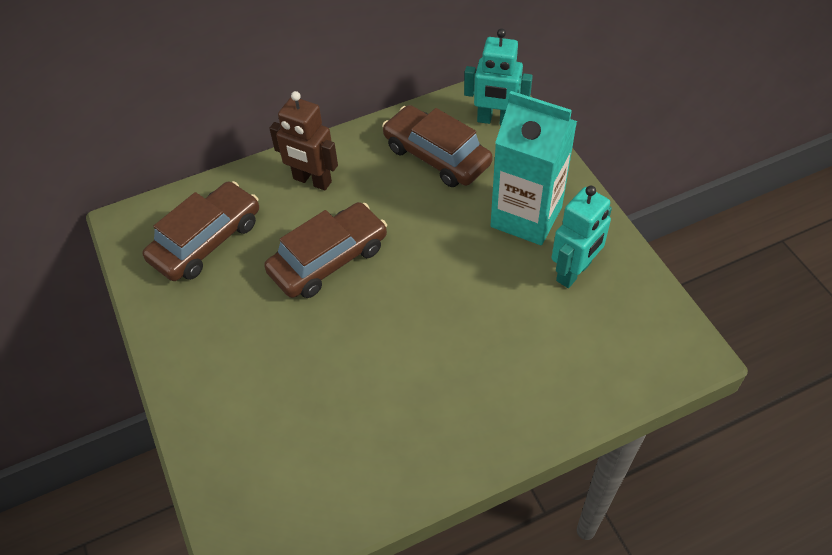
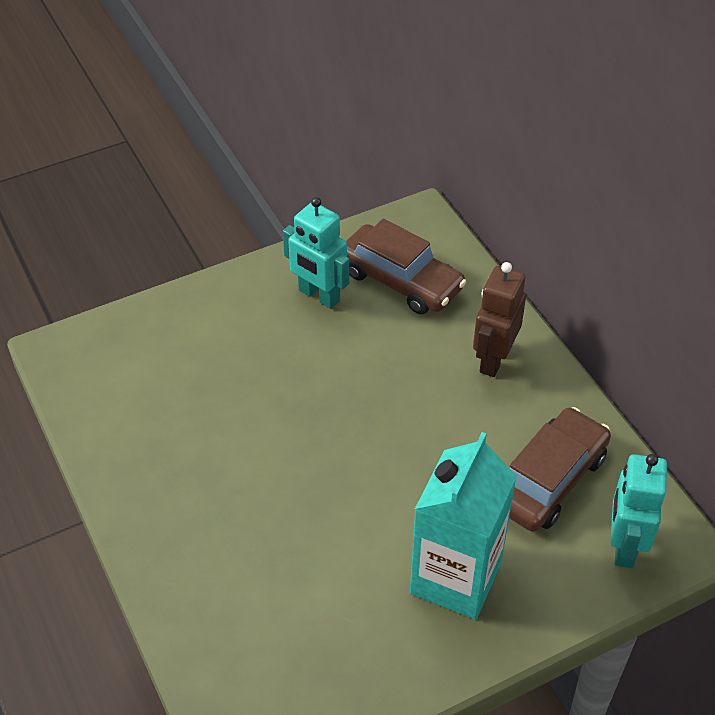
camera: 85 degrees right, 5 degrees down
brown car [264,202,387,298] -> none
turquoise robot [551,186,612,288] -> turquoise robot moved to [283,197,349,309]

